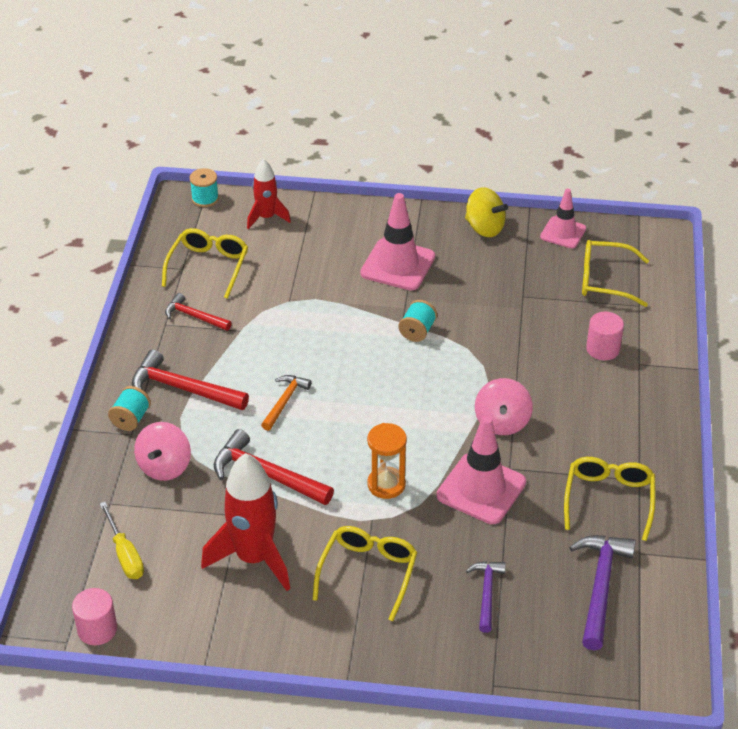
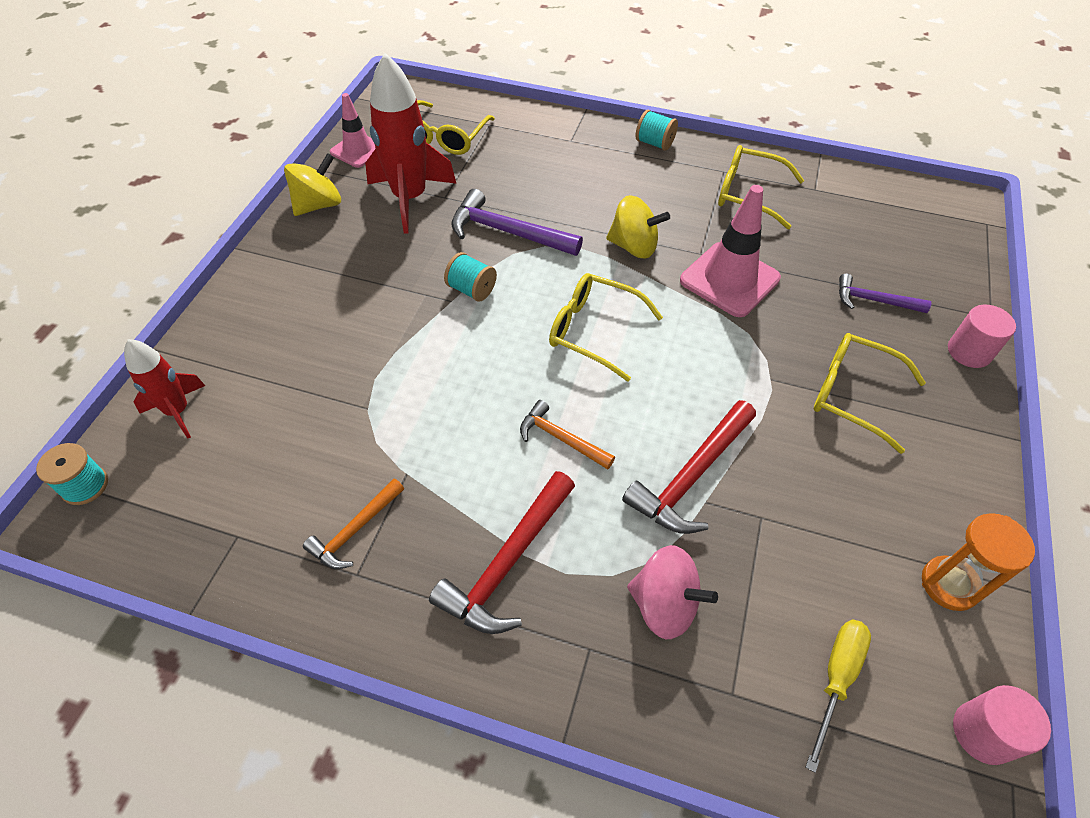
camera: 80 degrees left, 10 degrees up
yellow screwdriver [100,502,144,579] -> yellow screwdriver turned 45 degrees counterclockwise [805,619,871,773]
turquoise spool [108,386,151,431] -> turquoise spool moved to [636,110,678,151]
yellow glasses [162,228,248,299] -> yellow glasses moved to [549,273,663,381]
red hammer [165,293,231,331] -> orange hammer [303,479,404,569]
red rocket [201,453,290,591] -> red rocket moved to [365,53,457,234]
pink traffic cone [360,193,435,291] -> none
orange hourglass [367,423,407,499] -> orange hourglass moved to [922,513,1035,611]
pink spinning top [475,378,533,435] -> yellow spinning top [606,195,670,259]
purple hammer [569,535,636,651] -> purple hammer moved to [451,189,583,256]
pink cylinder [586,312,624,361] -> pink cylinder moved to [948,305,1016,368]

